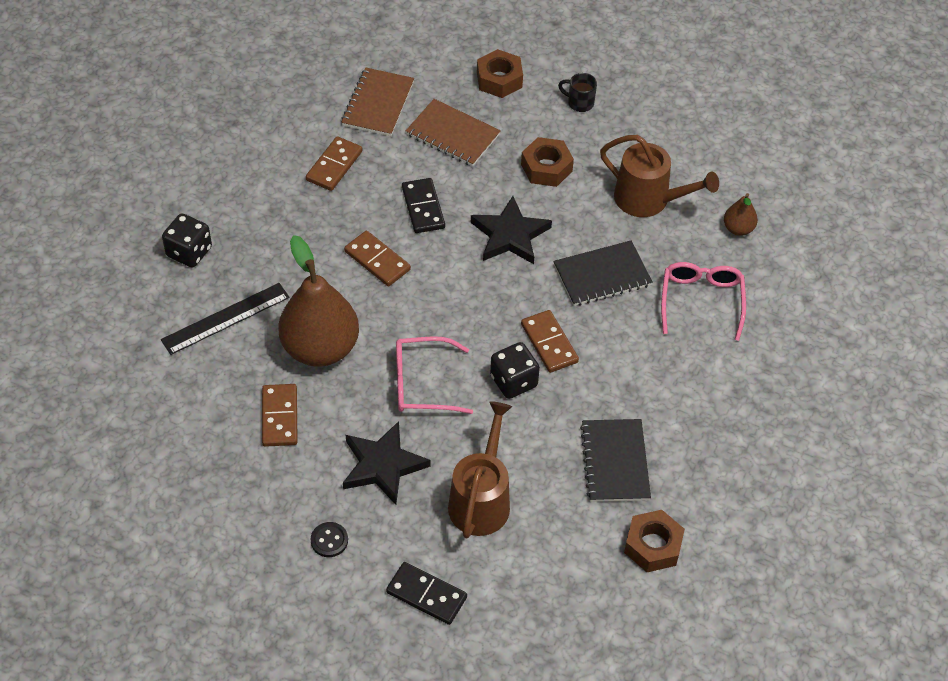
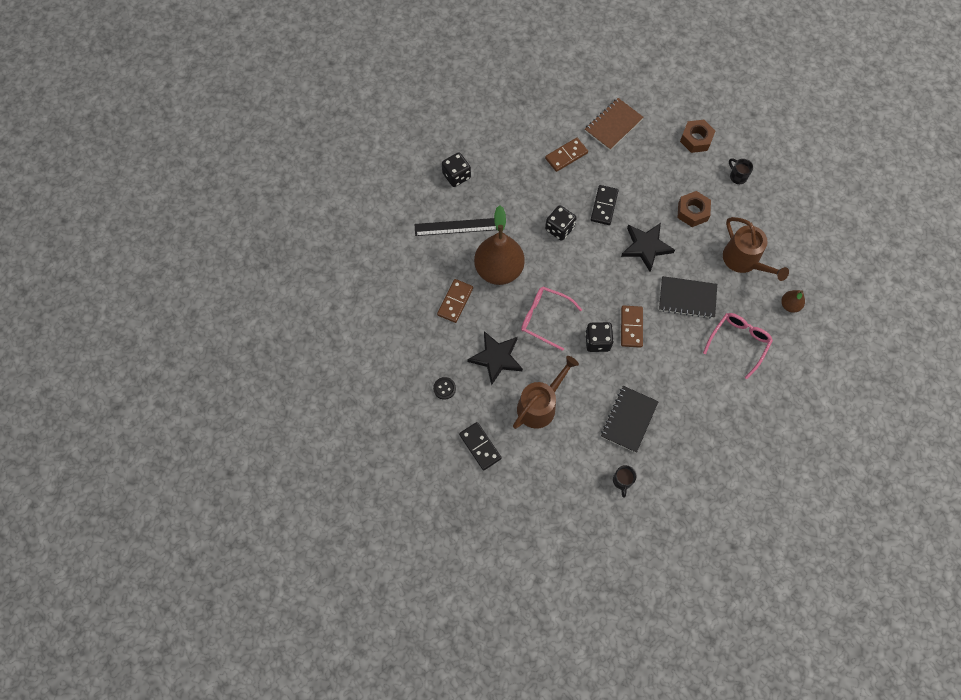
camera: 30 degrees right, 15 degrees up
brown domino [344,231,411,286] -> black dice [545,205,577,241]
brown notebook [406,99,501,167] -> none
brown nut [624,510,685,572] -> black mug [613,465,637,498]

